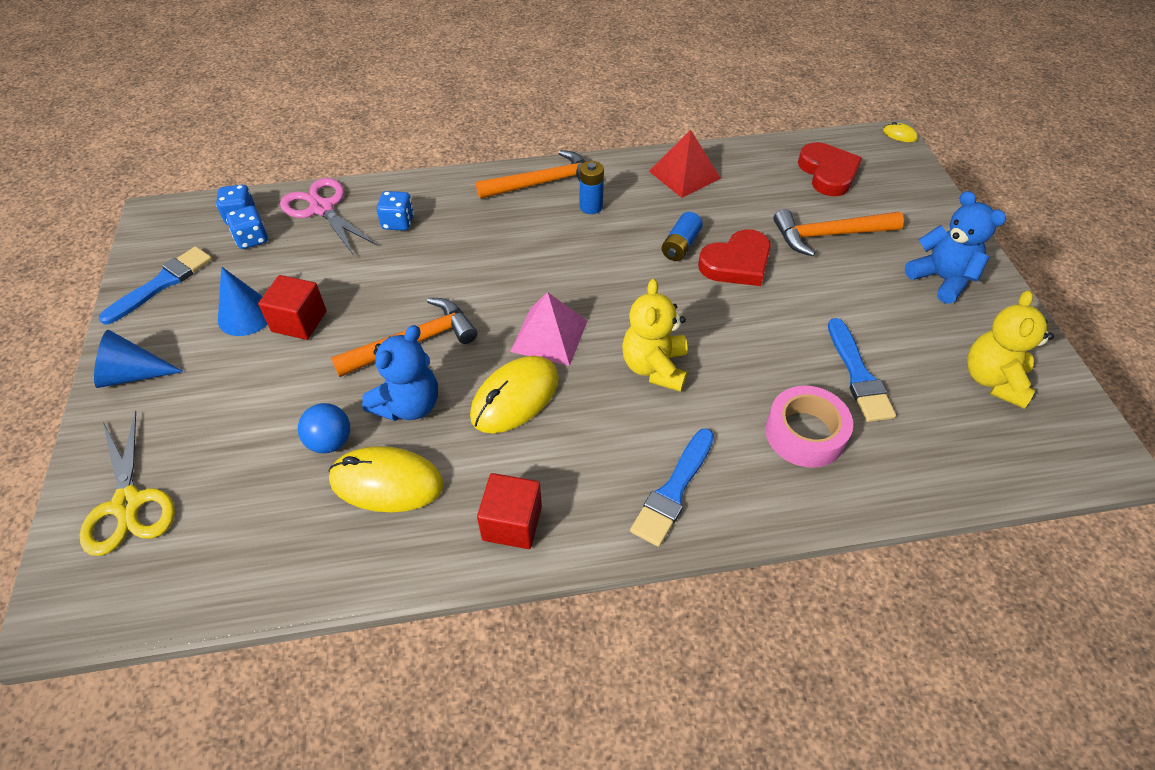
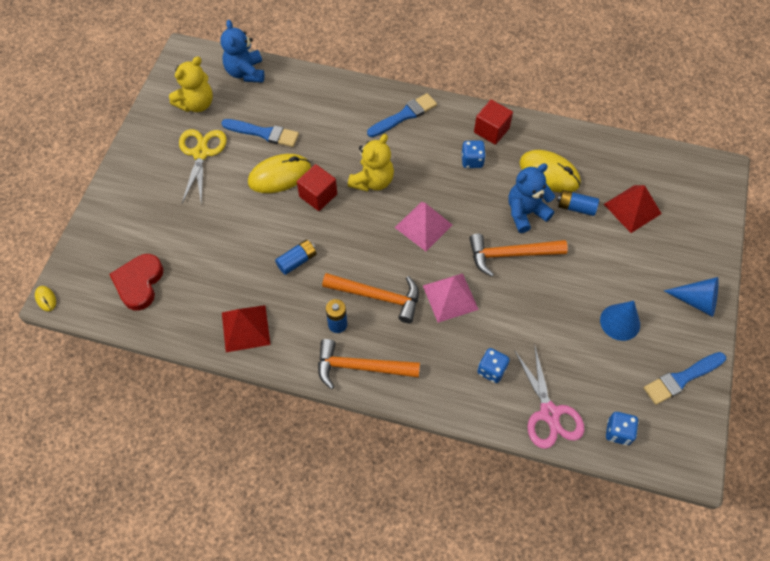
camera: 155 degrees left, 10 degrees up
yellow scissors [80,410,175,556] -> yellow scissors moved to [179,129,227,205]
blue dice [226,206,268,249] -> blue dice moved to [462,140,486,168]
red cube [258,275,327,340] -> red cube moved to [297,164,337,211]
blue ball [298,403,350,453] -> blue battery [557,190,599,216]
yellow mouse [470,356,559,433] -> yellow mouse moved to [248,154,311,193]
red heart [698,229,771,286] -> none
pink tape [765,386,853,468] -> none
orange hammer [773,209,904,256] -> orange hammer moved to [322,273,419,323]
blue brush [828,318,896,422] -> blue brush turned 90 degrees clockwise [221,119,299,147]
blue teddy bear [905,191,1006,304] -> blue teddy bear moved to [220,20,264,83]
none -> pink pyramid [423,273,479,323]
none -> red pyramid [604,185,662,233]

